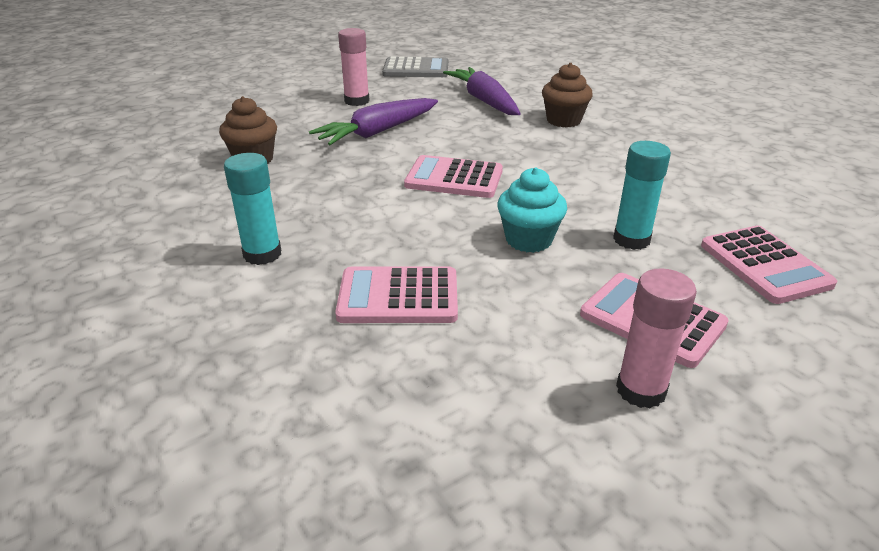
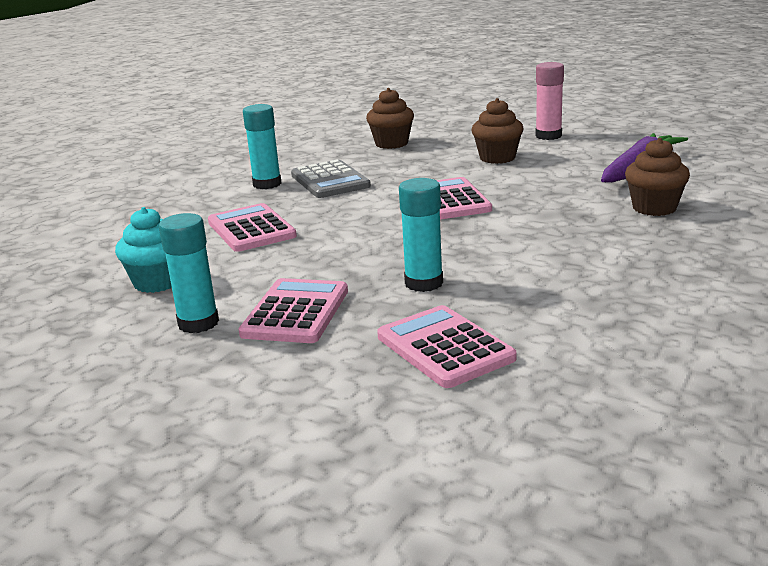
camera: 65 degrees right, 10 degrees down
purple carrot [309,98,438,145] -> brown cupcake [471,98,524,164]
grey calculator [382,56,448,77] -> grey calculator moved to [291,160,371,198]
turquoise cupcake [497,167,567,253] -> turquoise cupcake moved to [115,207,172,293]
pink glue stick [616,268,697,408] -> turquoise glue stick [159,213,219,333]
pink calculator [701,226,837,304] -> pink calculator turned 105 degrees clockwise [377,305,517,388]

